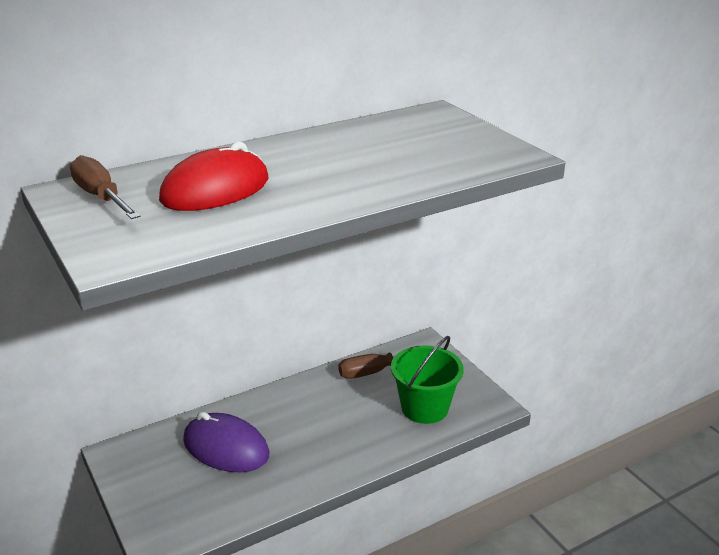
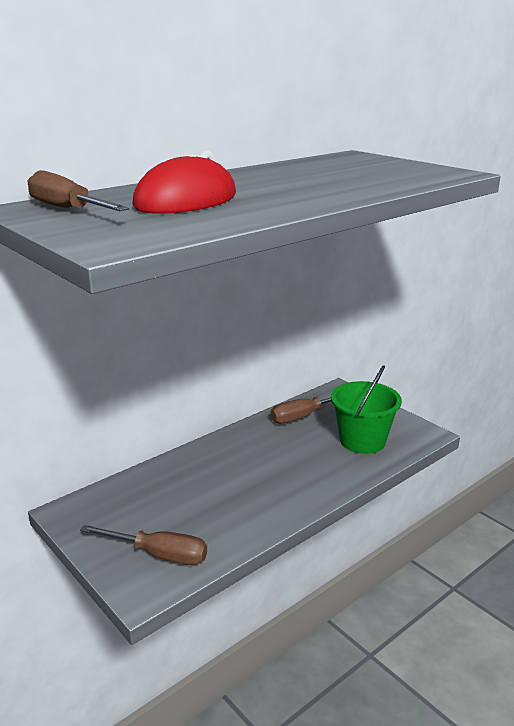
camera: 10 degrees left, 5 degrees down
purple mouse [183,412,269,472] -> none
none -> brown screwdriver [80,525,207,565]

